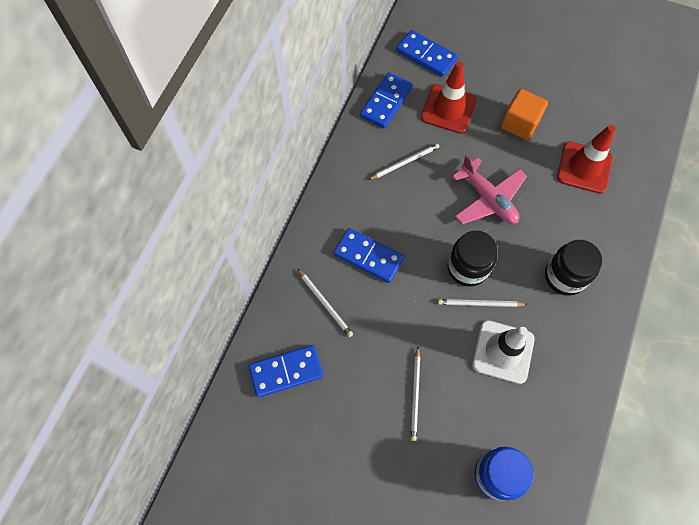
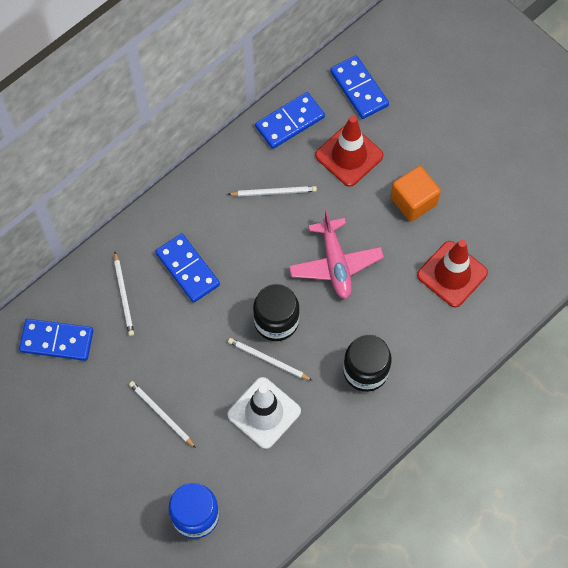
camera: 25 degrees right, 0 degrees up
white pencil [411,347,420,441] -> white pencil turned 105 degrees clockwise [129,381,196,448]

